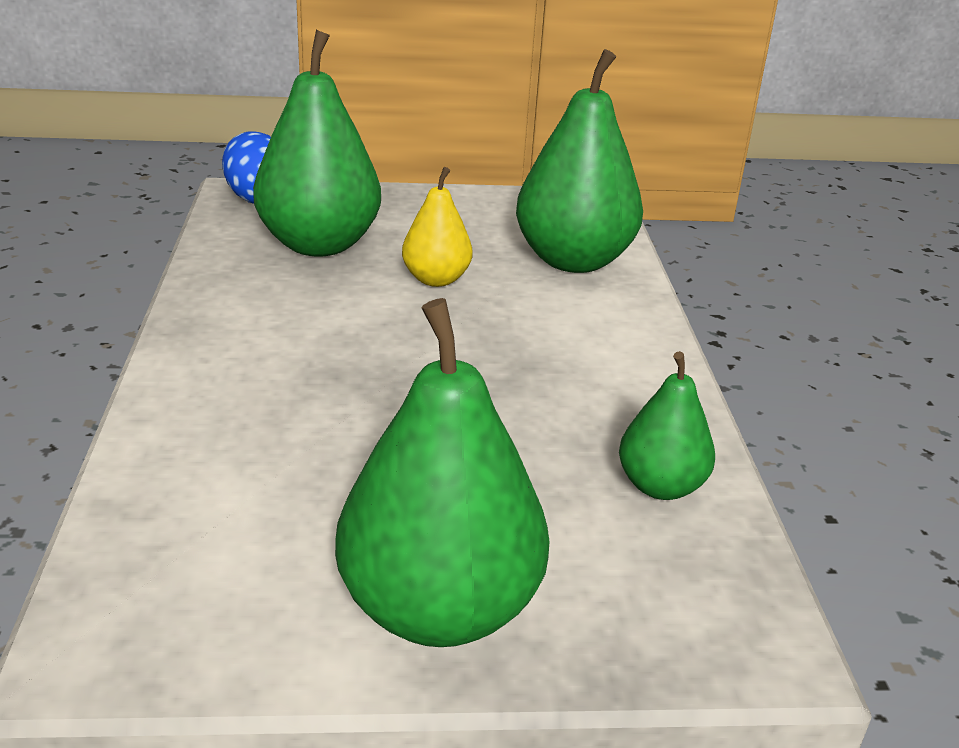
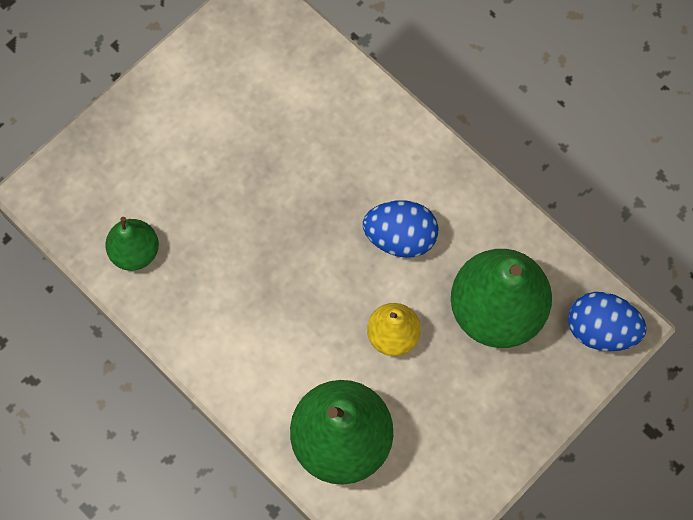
camera: 140 degrees right, 40 degrees up
green pear [335,298,550,647] -> none
none -> blue egg [363,200,438,258]

